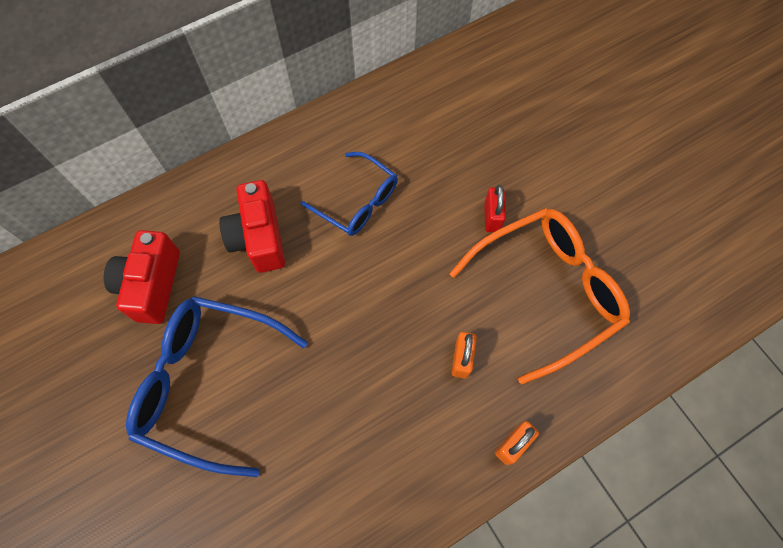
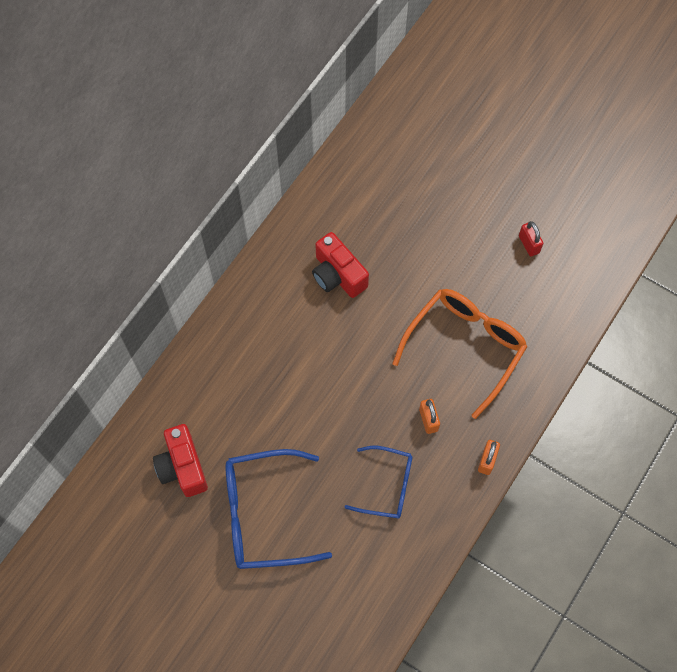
camera: 25 degrees left, 0 degrees up
red camera [219,180,285,273] -> red camera moved to [312,232,369,298]
blue glasses [301,152,398,236] -> blue glasses moved to [345,446,412,518]
red padlock [484,185,506,232] -> red padlock moved to [519,221,544,257]

